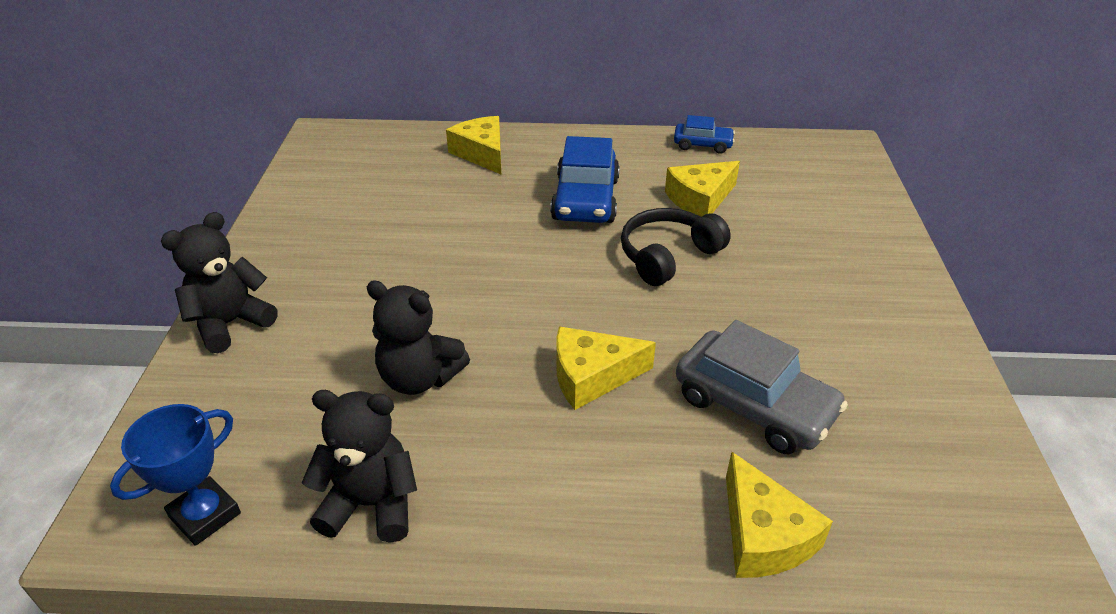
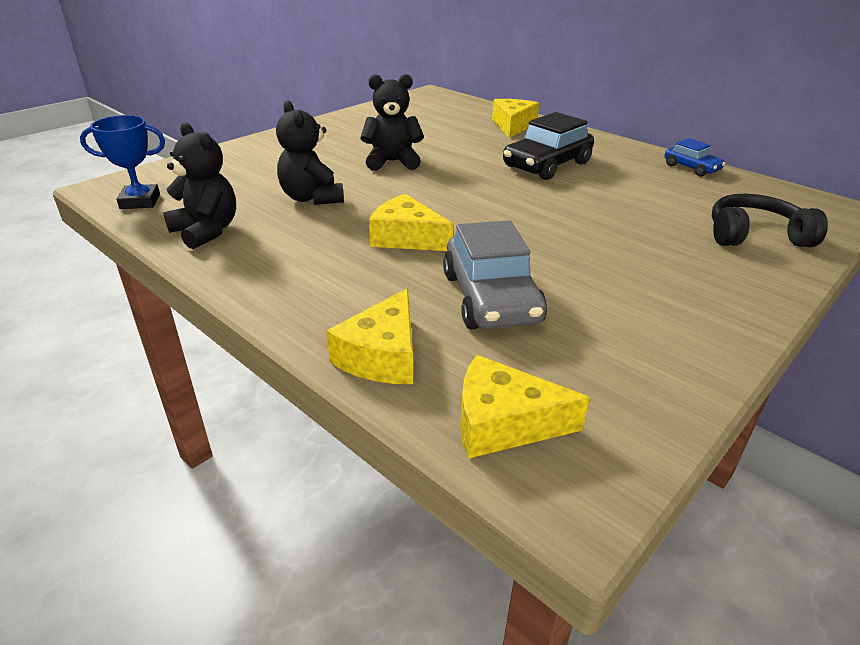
camera: 40 degrees right, 5 degrees down
black teddy bear [161,212,278,353] -> black teddy bear moved to [361,74,424,171]
blue car [550,136,620,223] -> black car [503,112,594,180]
black headphones [621,208,731,286] -> black headphones moved to [712,194,828,247]
yellow cheese [665,161,740,217] -> yellow cheese moved to [460,355,590,458]

